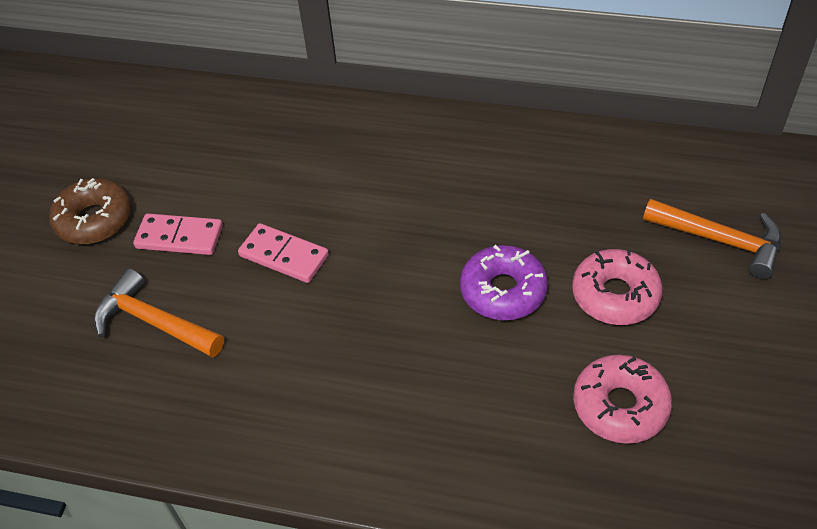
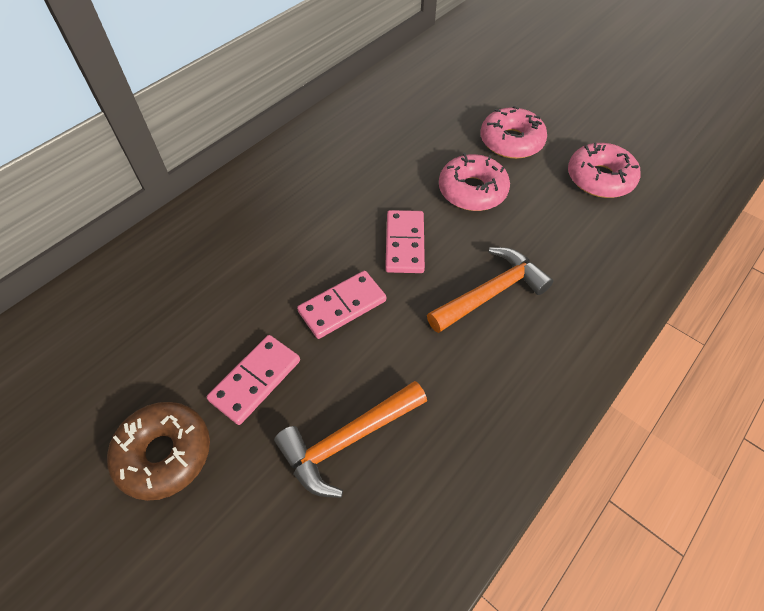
camera: 65 degrees left, 5 degrees up
purple donut [460,245,548,320] -> pink donut [439,153,510,211]
orange hammer [643,199,781,279] -> orange hammer moved to [427,247,553,333]
none -> pink domino [385,210,425,273]

